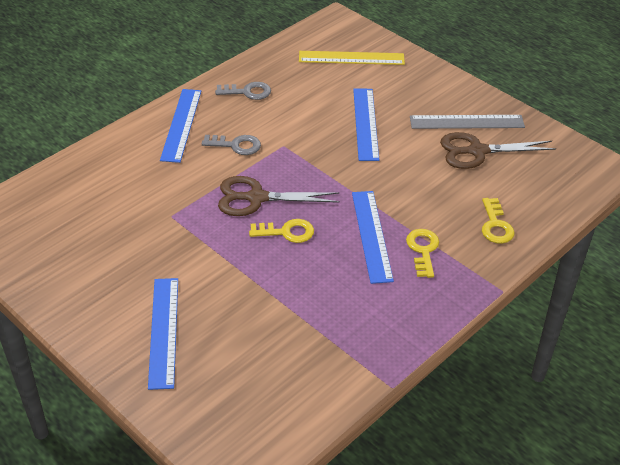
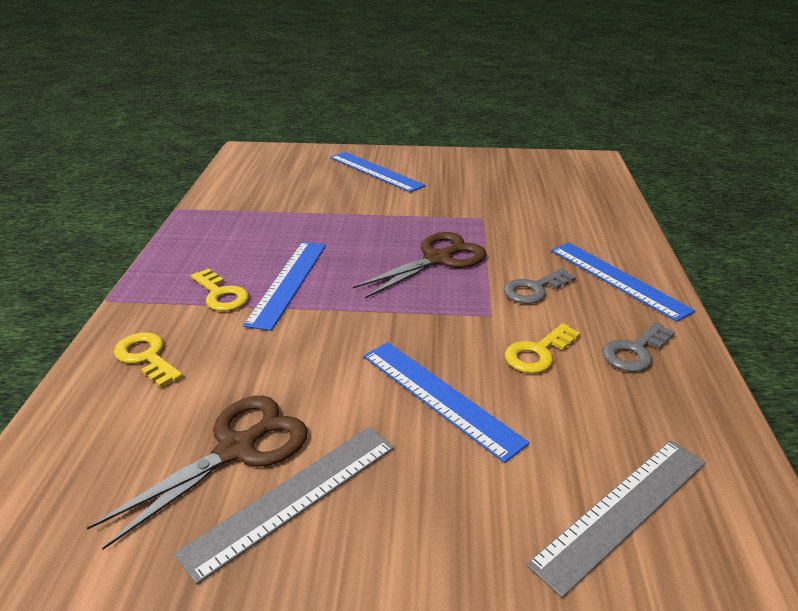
camera: 140 degrees right, 10 degrees down
yellow key [249,219,314,243] -> yellow key moved to [505,323,580,373]
yellow ruler [299,51,405,65] -> grey ruler [526,440,706,598]
blue ruler [352,191,394,284] -> blue ruler turned 60 degrees clockwise [243,242,326,331]

